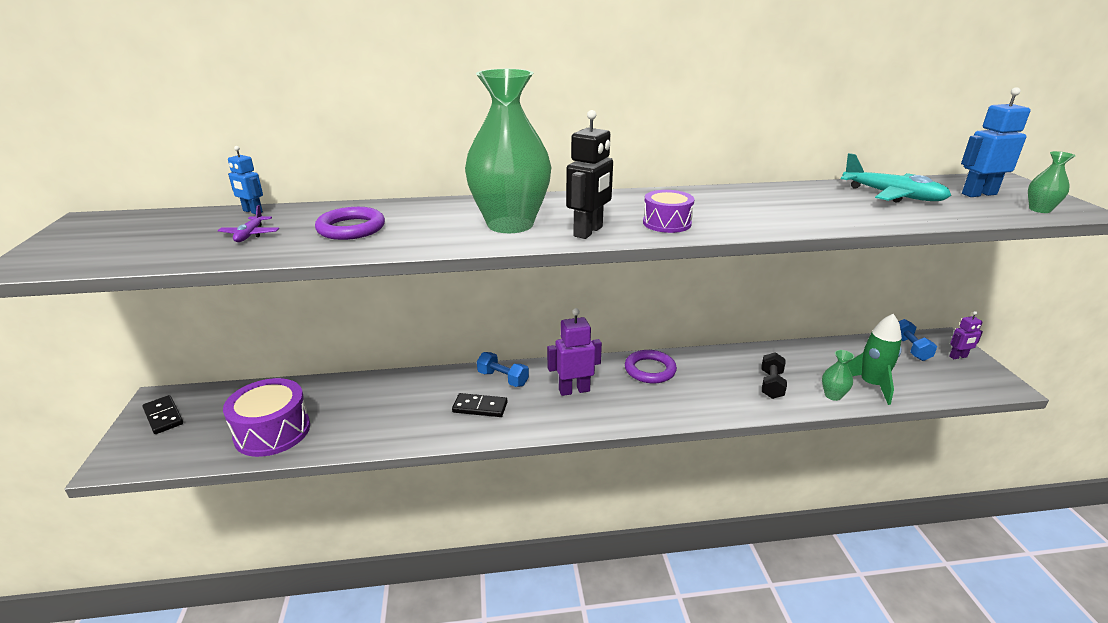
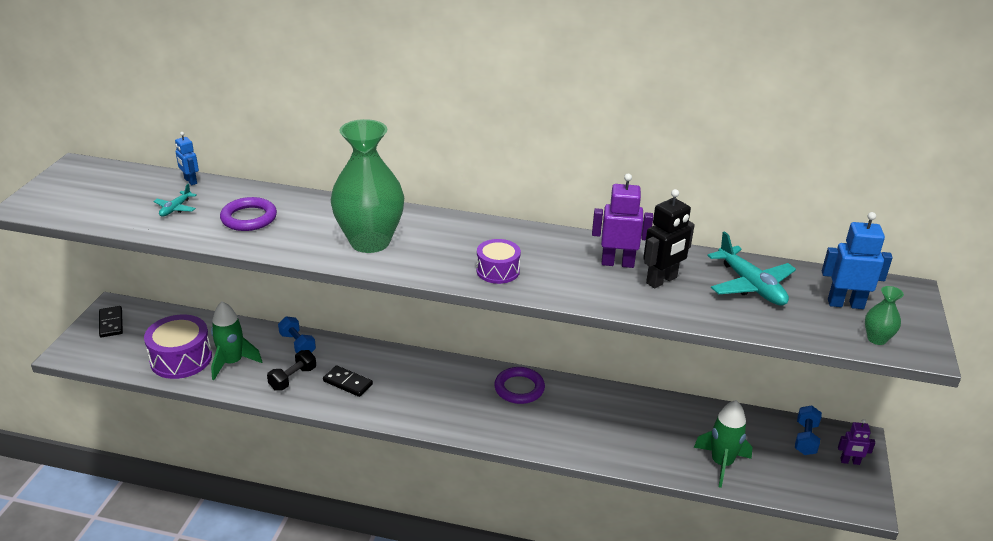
camera: 20 degrees right, 5 degrees up
purple plane [218,205,279,242] -> turquoise plane [153,184,197,217]
blue dumbbell [477,352,529,387] -> blue dumbbell moved to [278,316,316,353]
purple robot [547,308,602,396] -> purple robot moved to [592,174,653,268]
black robot [566,110,613,239] -> black robot moved to [643,189,695,288]
black dumbbell [762,352,787,399] -> black dumbbell moved to [267,350,316,390]
green vase [822,350,854,401] -> none
none -> green rocket [211,301,262,380]

